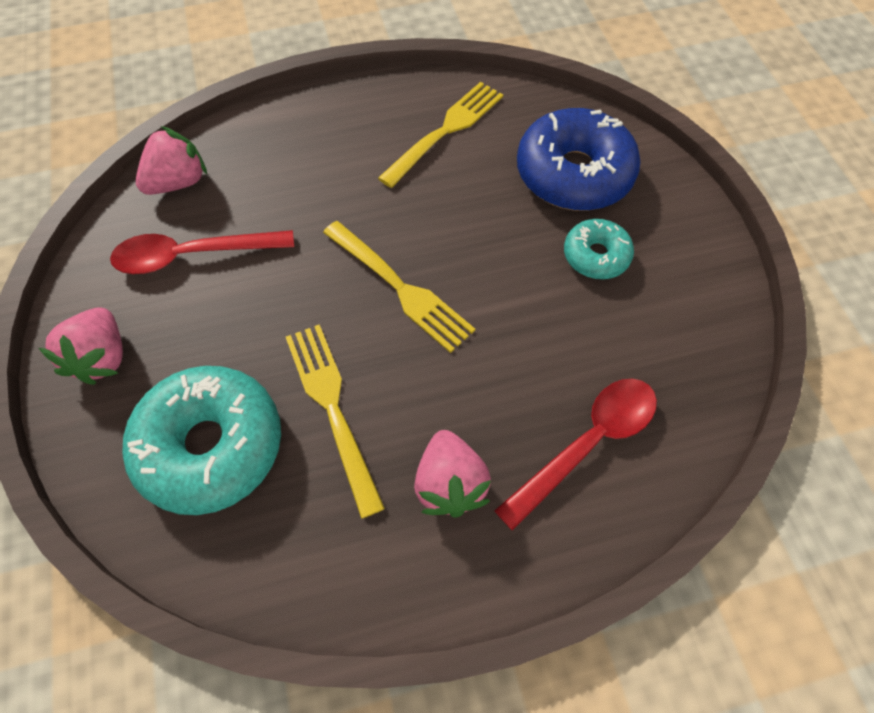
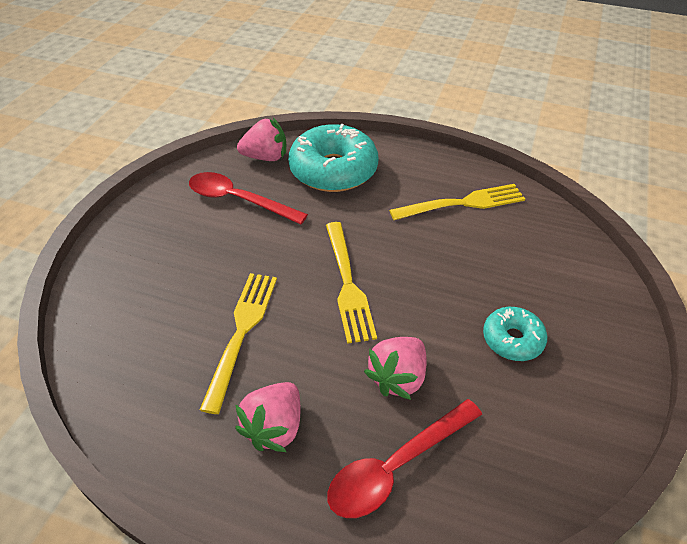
camera: 35 degrees right, 15 degrees down
pink strawberry [39,307,123,385] -> pink strawberry moved to [364,337,427,400]
turquoise donut [122,366,281,515] -> turquoise donut moved to [288,124,379,192]
red spoon [494,379,657,531] -> red spoon turned 150 degrees clockwise [327,399,482,518]
blue donut [517,108,640,211] -> none

